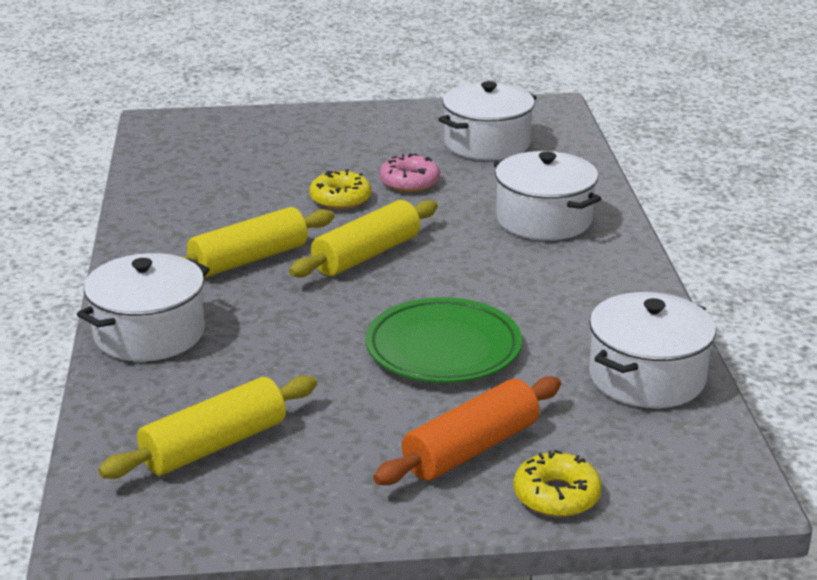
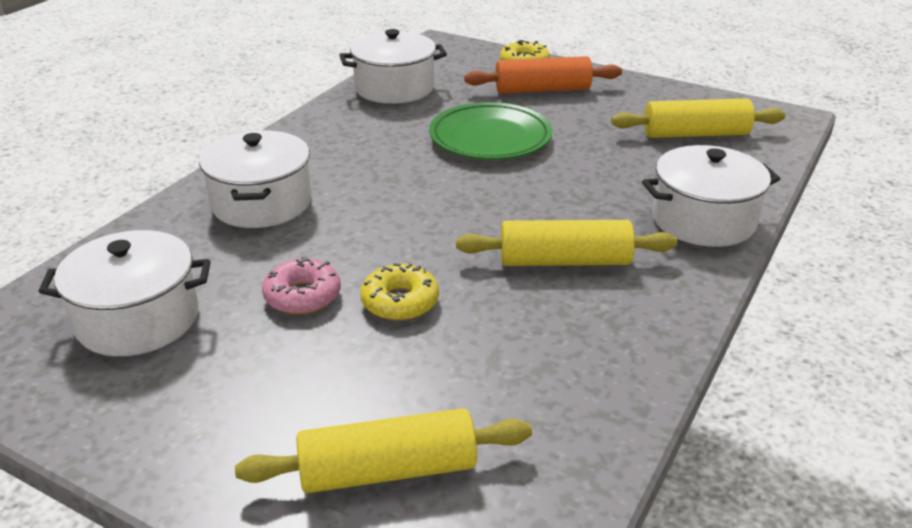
camera: 145 degrees left, 5 degrees up
yellow rolling pin [289,200,438,278] -> yellow rolling pin moved to [235,408,532,493]

